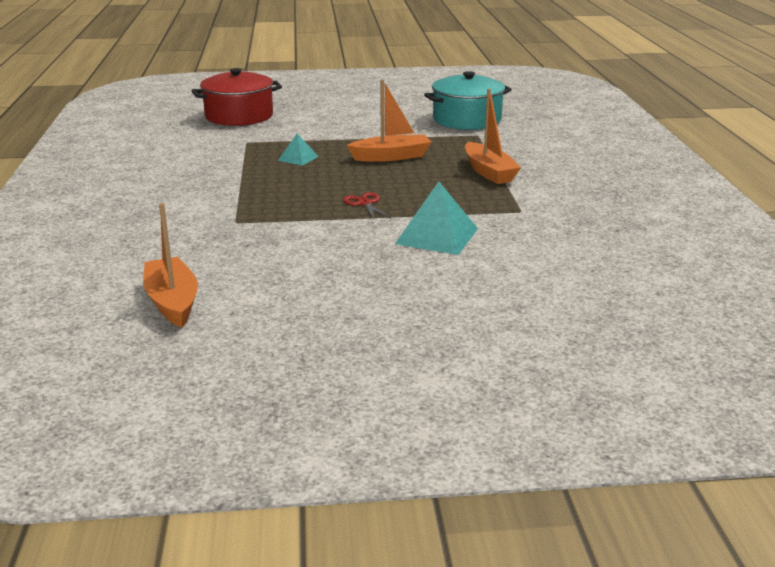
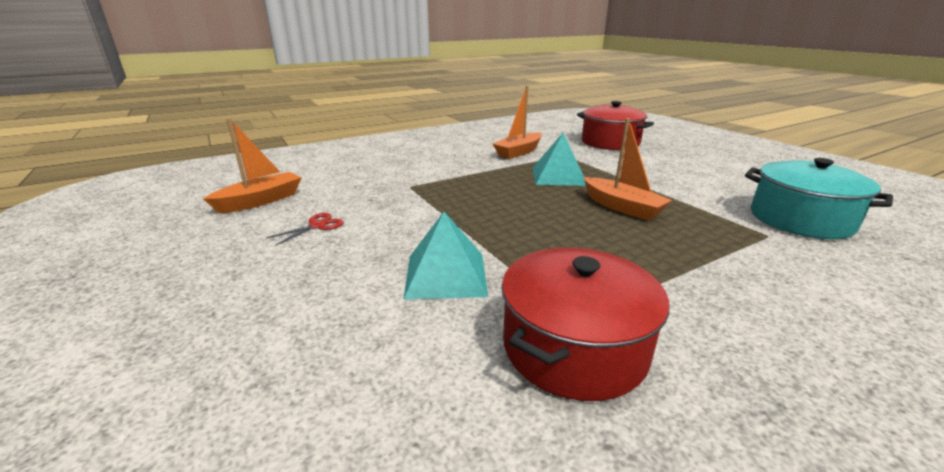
camera: 65 degrees right, 0 degrees up
turquoise pyramid [278,134,319,166] -> turquoise pyramid [533,133,586,186], size x1.81
red scissors [343,192,391,219] -> red scissors moved to [266,213,344,246]
orange boat [465,89,521,184] -> orange boat moved to [493,86,542,159]
none -> red pot [501,248,669,401]

